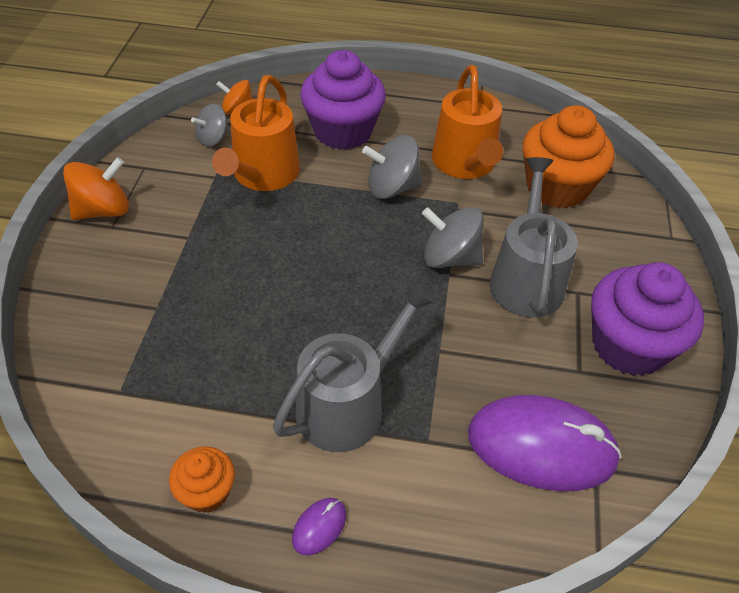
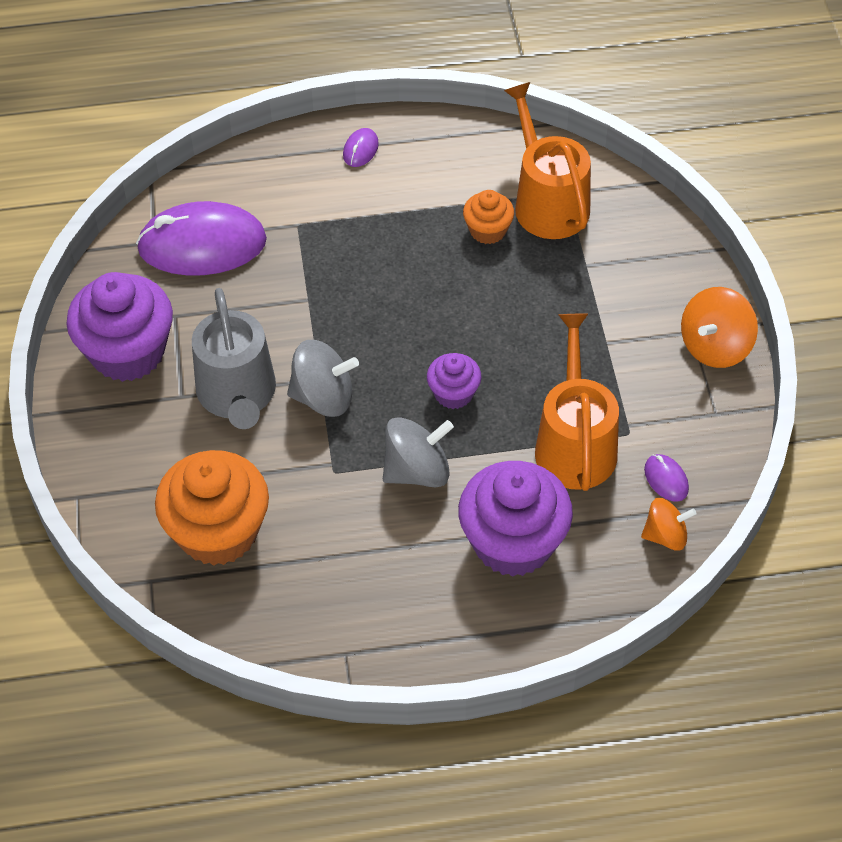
camera: 165 degrees right, 5 degrees up
orange cupcake [169,446,235,513] -> orange cupcake moved to [463,190,514,244]
grey spinning top [191,104,230,147] -> purple mouse [644,454,689,502]
grey watering can [273,284,434,452] -> none
orange watering can [432,65,503,179] -> orange watering can moved to [504,82,591,239]
none -> purple cupcake [427,353,481,409]

